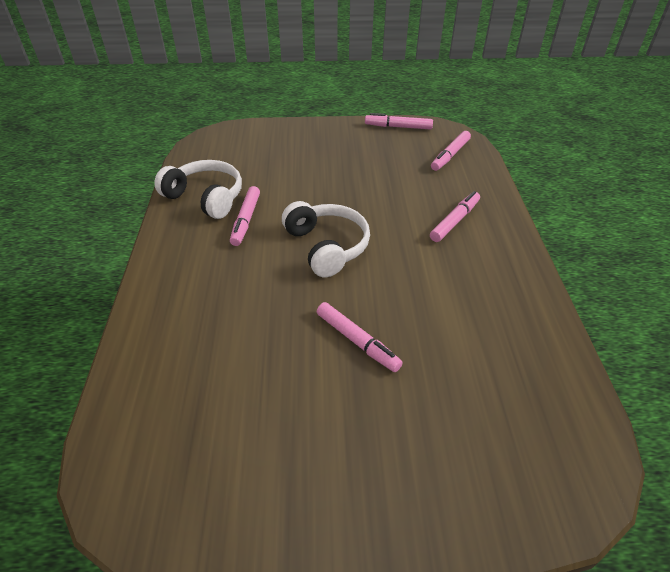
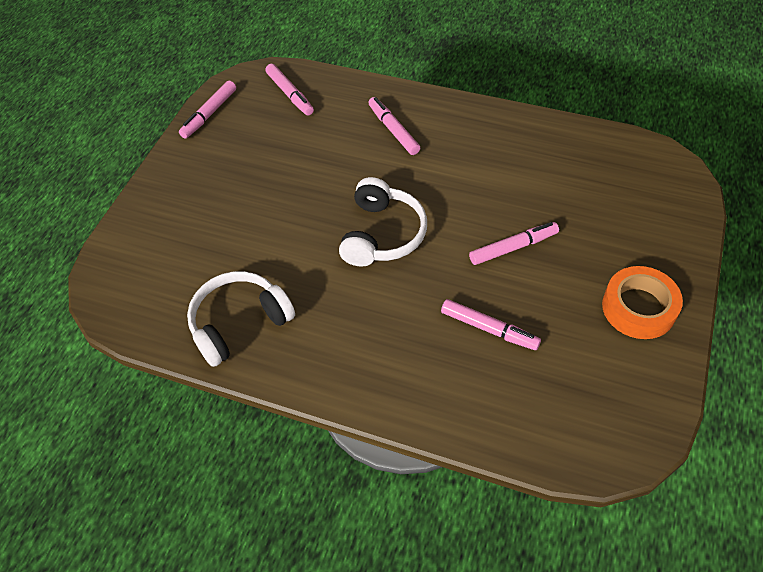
camera: 65 degrees left, 10 degrees up
pink marker [230,186,260,246] -> pink marker moved to [441,299,541,350]
white headphones [282,201,370,277] -> white headphones turned 105 degrees clockwise [339,177,427,266]
none -> orange tape [602,266,683,339]

